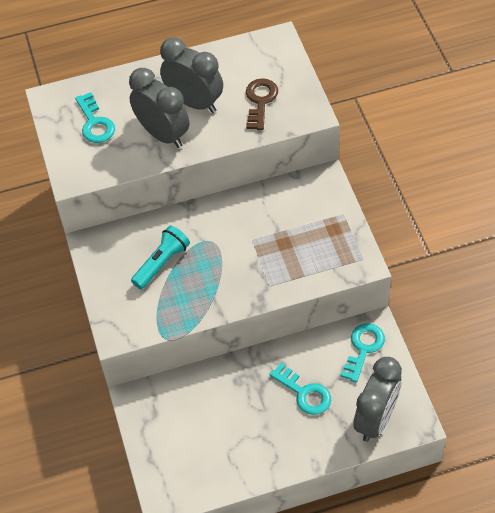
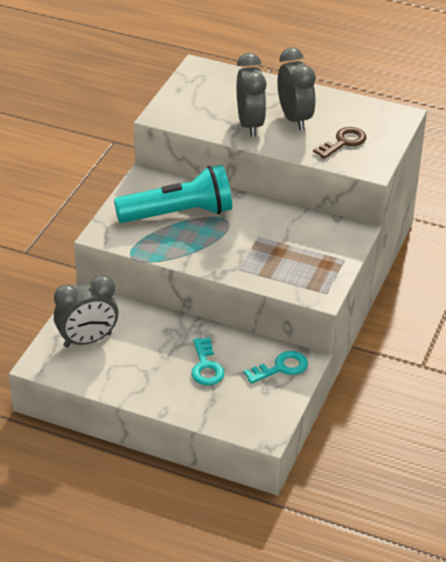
camera: 35 degrees right, 15 degrees down
turquoise key [75,92,115,143] -> none
turquoise flashlight [131,225,190,289] -> turquoise flashlight [114,165,232,223], size x1.82
grey clock [354,357,402,442] -> grey clock moved to [54,275,118,348]

